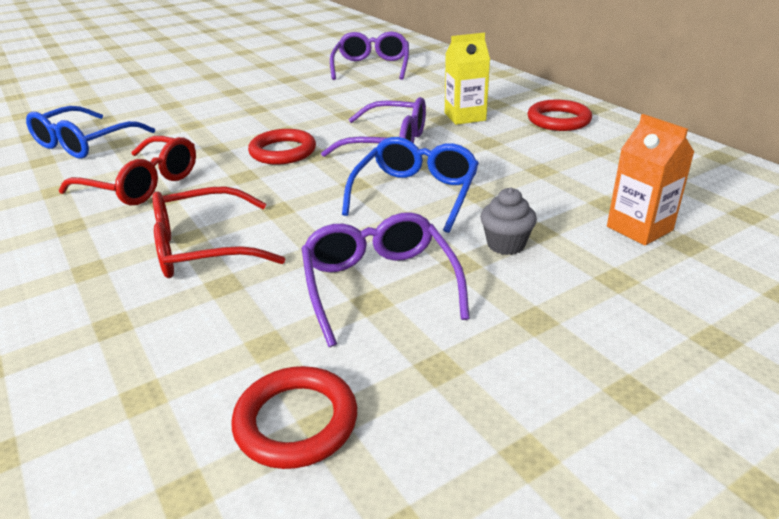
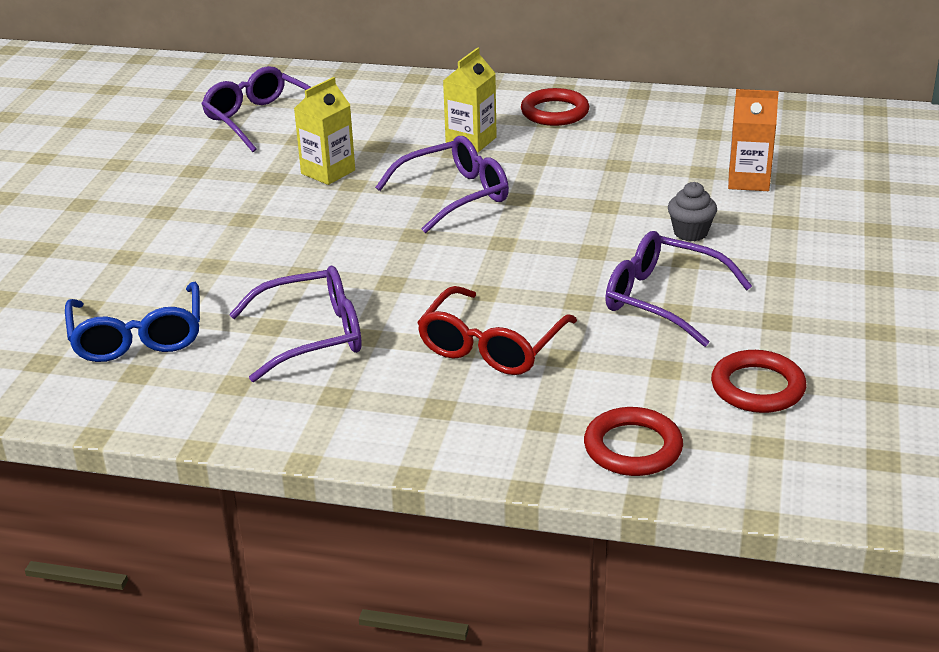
camera: 45 degrees left, 0 degrees up
red glasses [59,136,196,205] -> purple glasses [229,266,362,382]
red ring [248,129,316,165] -> red ring moved to [584,407,683,476]
blue glasses [342,137,479,233] -> none
none -> yellow carton [294,77,355,185]

